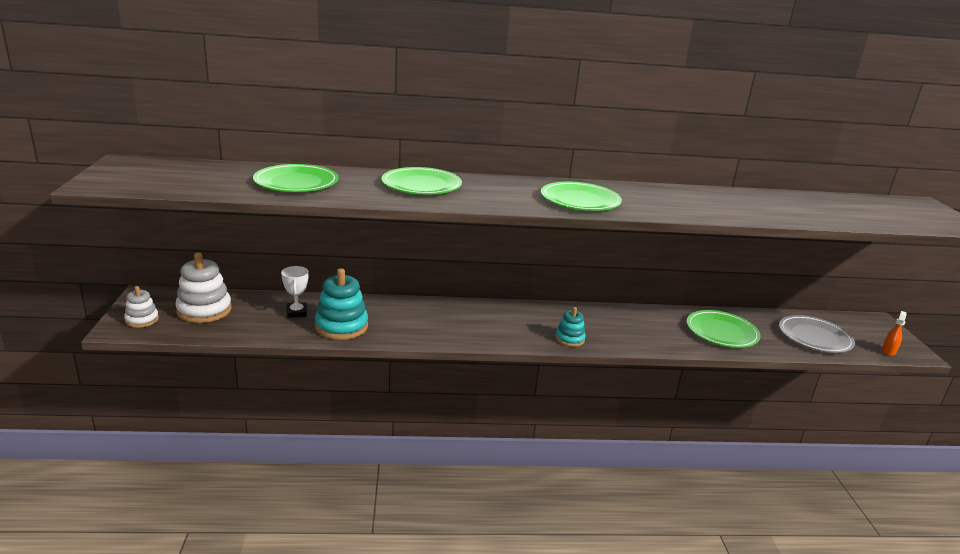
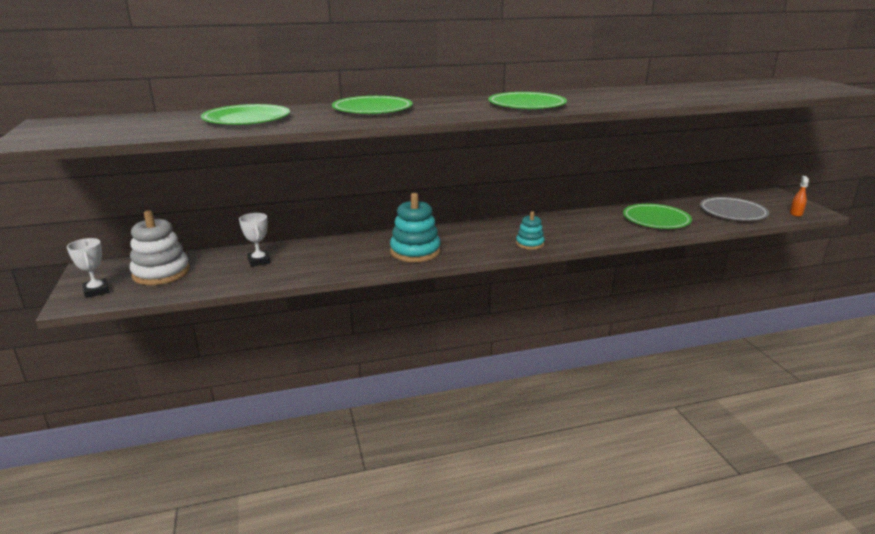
camera: 10 degrees left, 0 degrees up
white stacking toy [124,286,159,328] -> white trophy [67,238,109,298]
turquoise stacking toy [315,268,368,340] -> turquoise stacking toy moved to [390,193,441,262]

